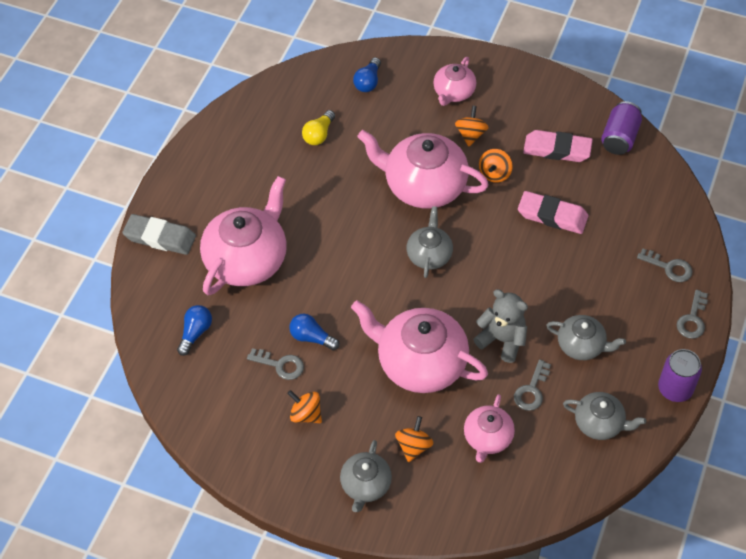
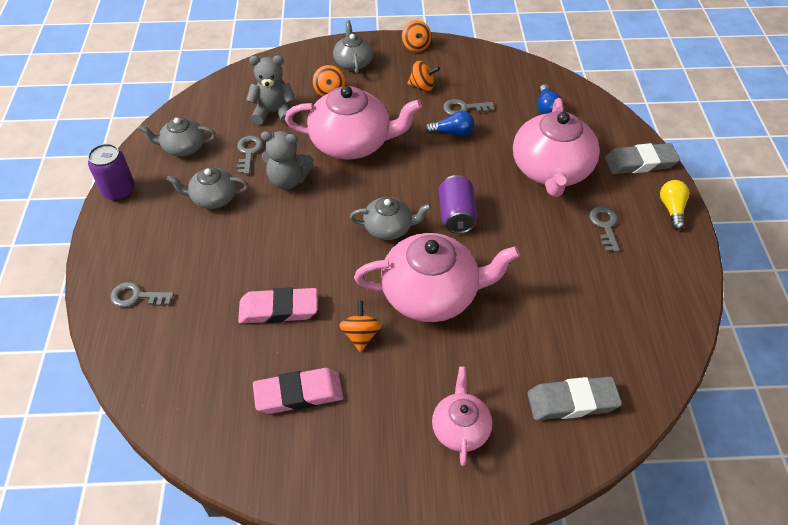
camera: 155 degrees right, 5 degrees down
yellow light bulb [302,110,335,145] -> yellow light bulb moved to [660,180,689,230]
blue light bulb [353,57,381,92] -> grey eraser [527,376,622,420]
grey teapot [407,206,453,278] -> grey teapot turned 75 degrees counterclockwise [350,197,431,240]
orange spinning top [455,106,489,147] -> orange spinning top moved to [402,20,431,52]
pink teapot [464,394,515,463] -> grey teddy bear [246,55,295,125]
purple can [601,101,642,155] -> purple can moved to [439,175,478,234]
grey key [677,290,708,339] -> grey key moved to [589,206,620,252]

